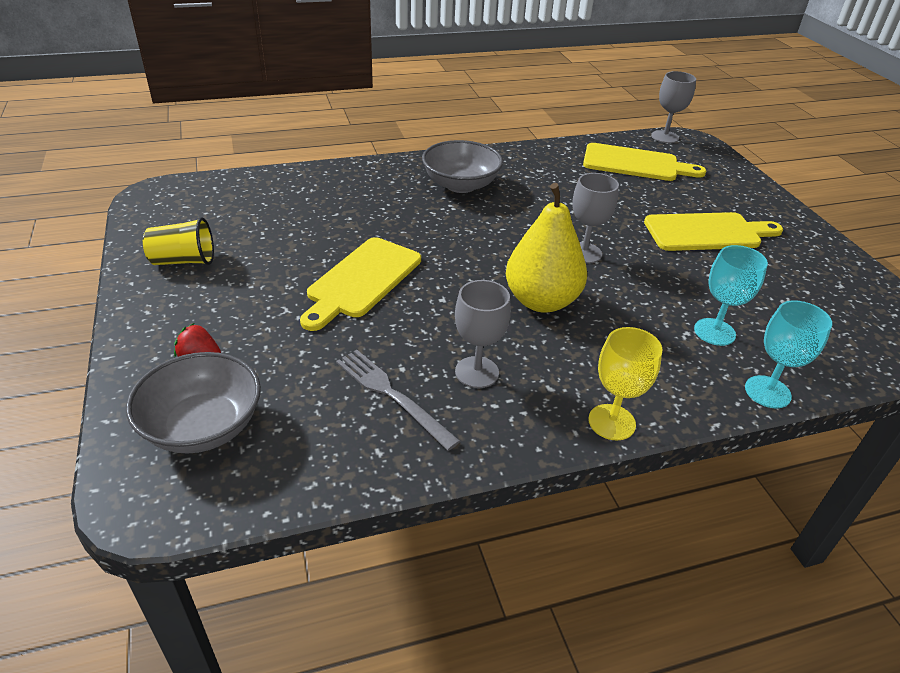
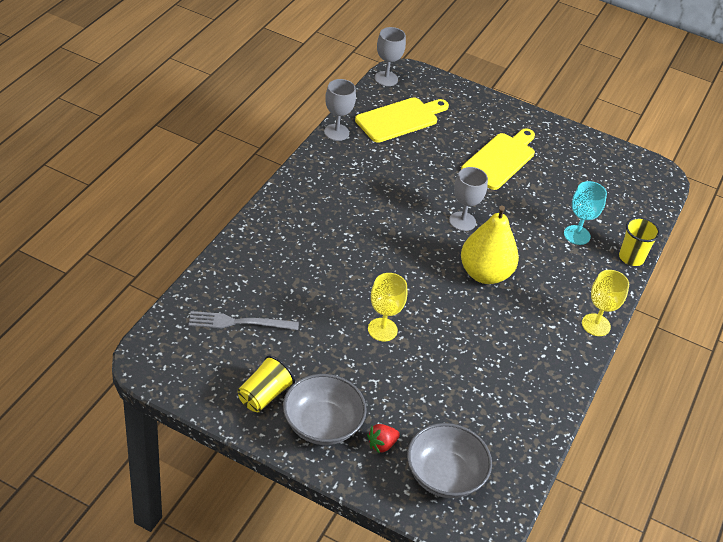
camera: 50 degrees left, 5 degrees up
yellow cutting board [300,237,421,331] -> yellow goblet [368,273,407,341]
grey fork [336,350,460,451] -> grey fork moved to [189,311,299,330]
grey bowl [422,140,503,193] -> grey bowl moved to [283,374,367,445]
grey goblet [455,280,511,388] -> grey goblet moved to [324,79,356,141]
turquoise goblet [745,300,832,408] -> yellow cup [619,217,660,266]

